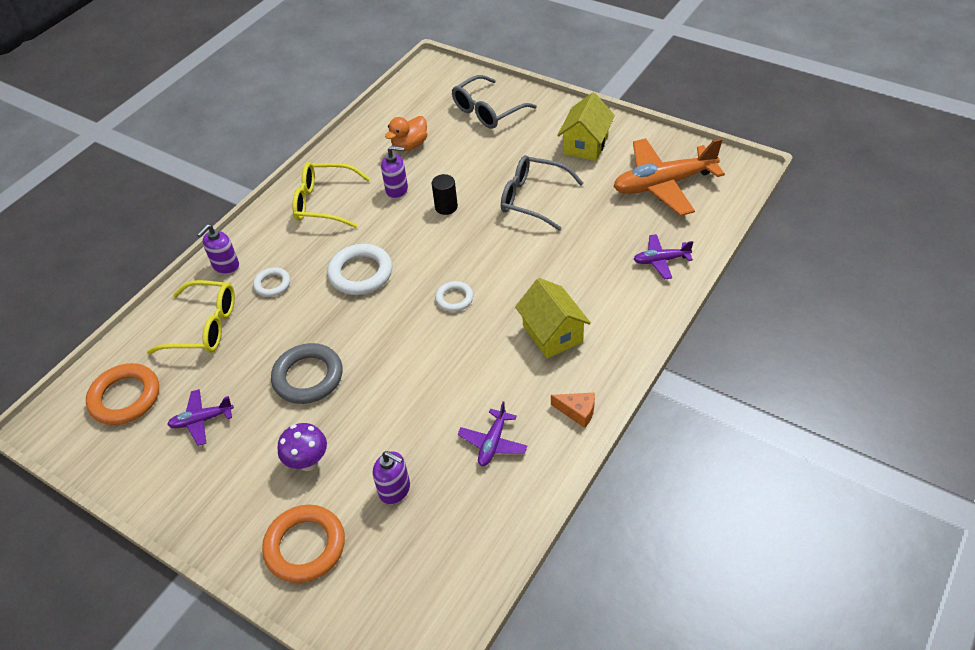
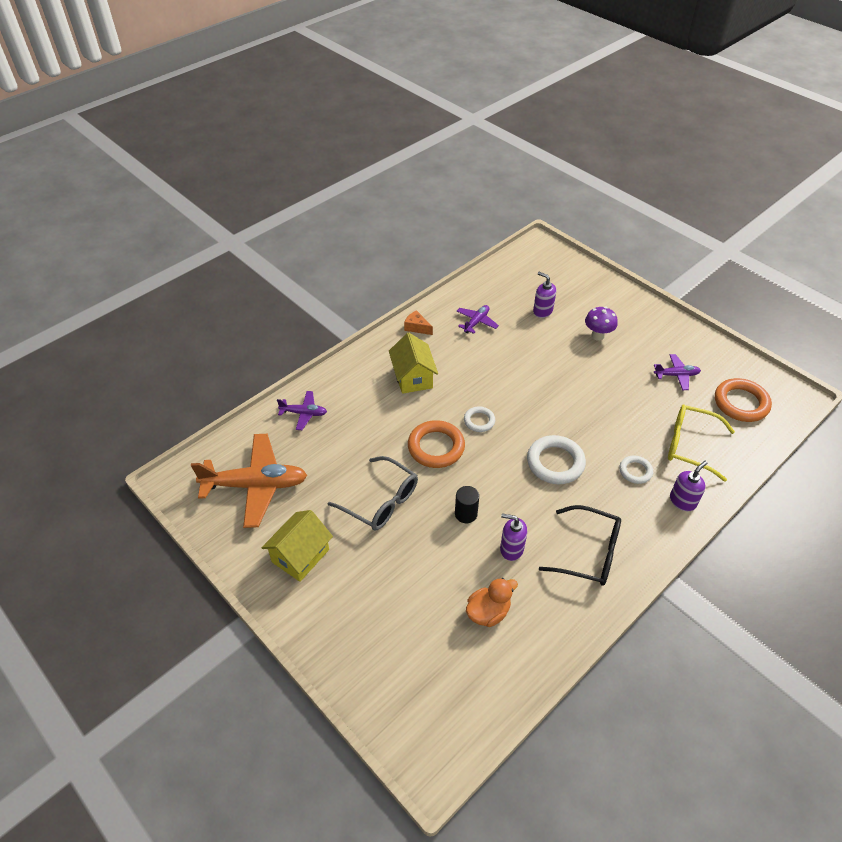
camera: 170 degrees left, 0 degrees up
orange ring [262,505,345,583] -> orange ring moved to [408,420,465,468]
grey ring [271,343,343,404] -> none
yellow glasses [292,162,370,228] -> black glasses [539,505,621,586]
grey glasses [452,75,537,129] -> none

